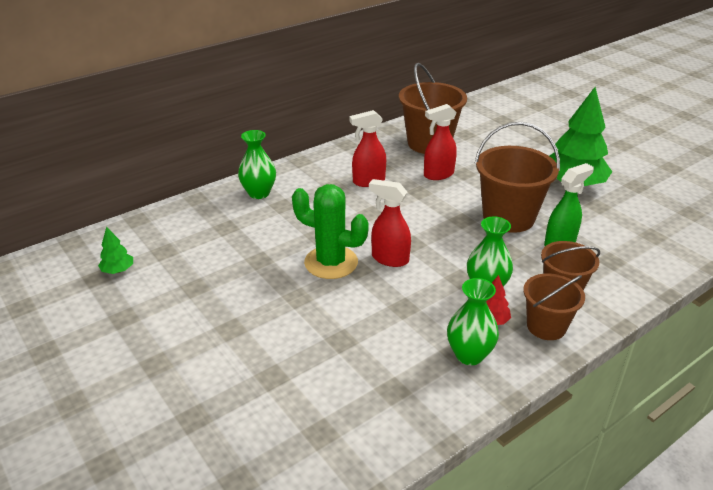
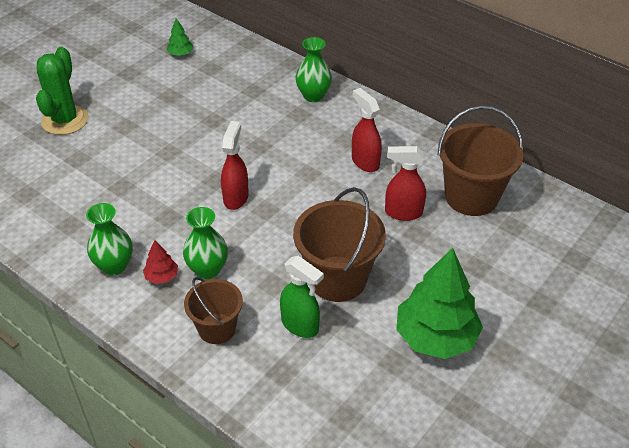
camera: 75 degrees right, 10 degrees up
green cactus [292,184,369,279] -> green cactus moved to [36,47,89,135]
red spray bottle [424,104,457,180] -> red spray bottle turned 45 degrees counterclockwise [385,146,426,221]
brown bucket [523,273,585,340] -> none

